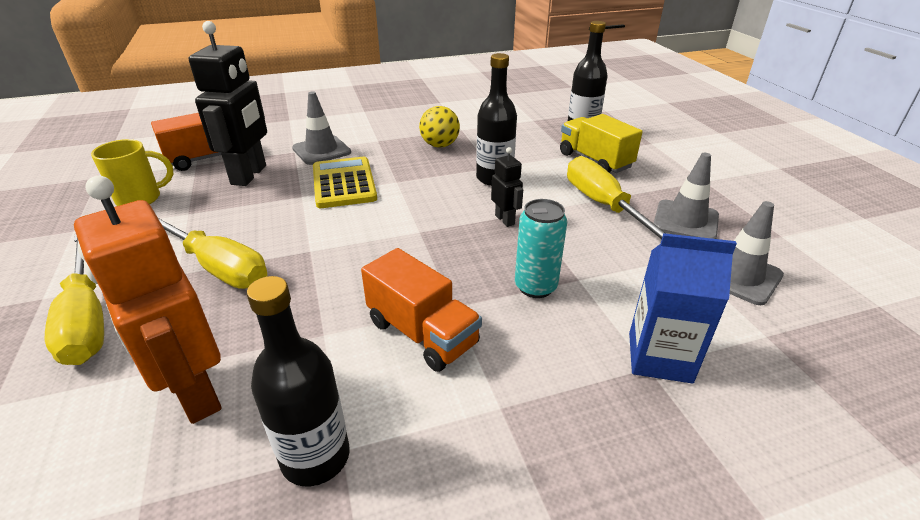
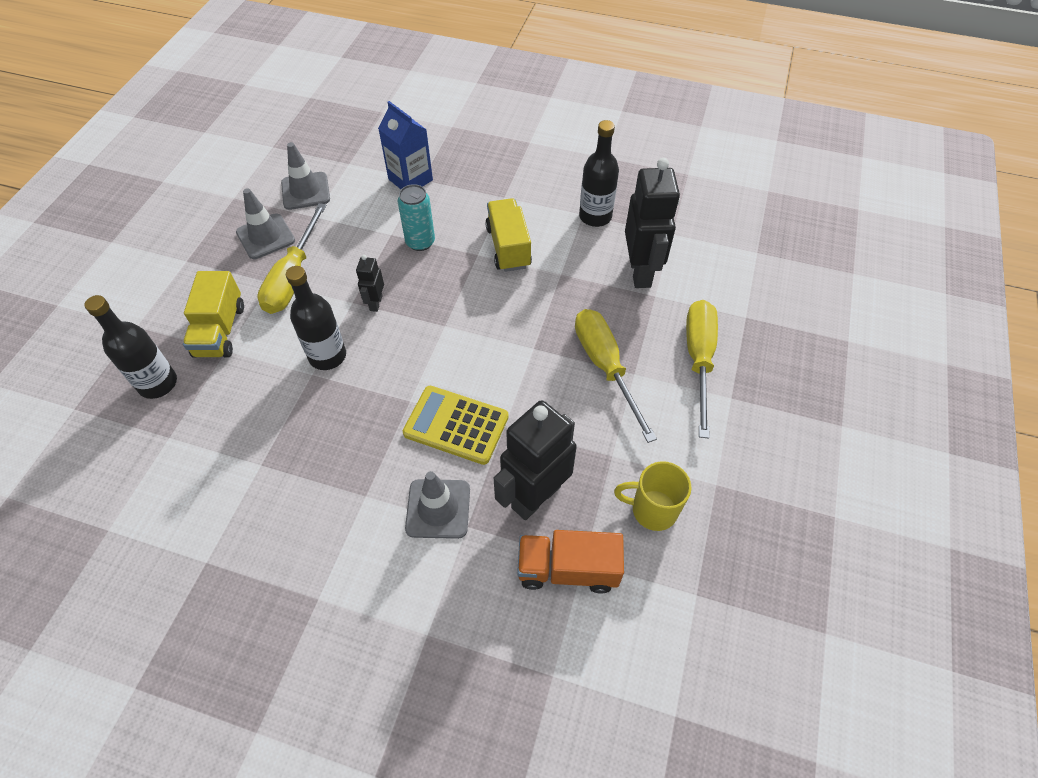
camera: 145 degrees left, 20 degrees up
orange robot [74,176,221,424] -> black robot [625,158,680,288]
yellow calculator [313,157,377,208] -> yellow calculator turned 90 degrees clockwise [403,386,509,465]
orange truck [361,248,482,372] -> yellow truck [485,198,532,272]
yellow ball [419,106,460,148] -> none

